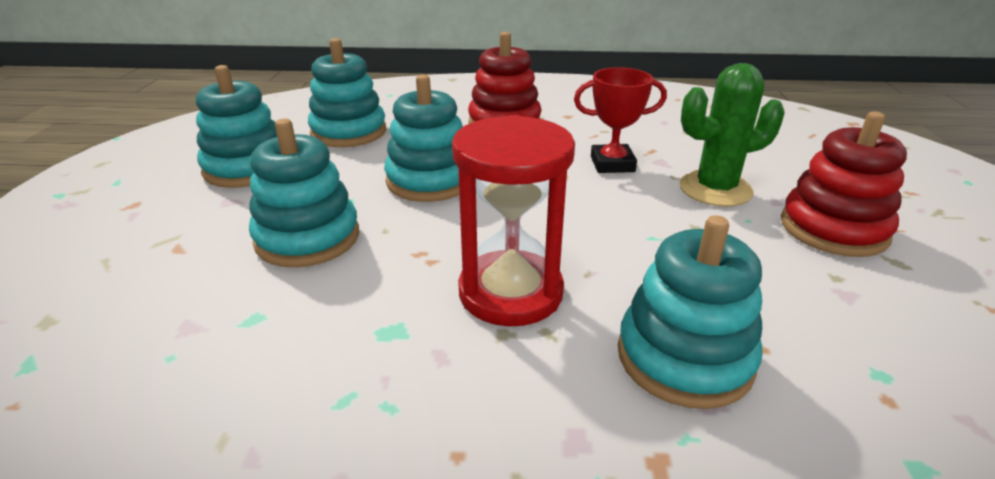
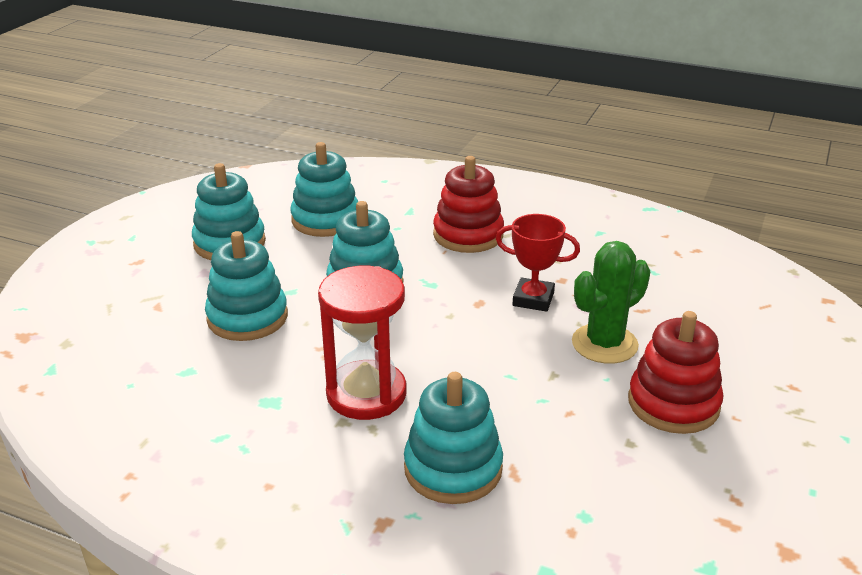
camera: 20 degrees right, 0 degrees up
green cactus [680,63,785,206] -> green cactus turned 45 degrees counterclockwise [572,241,650,364]

